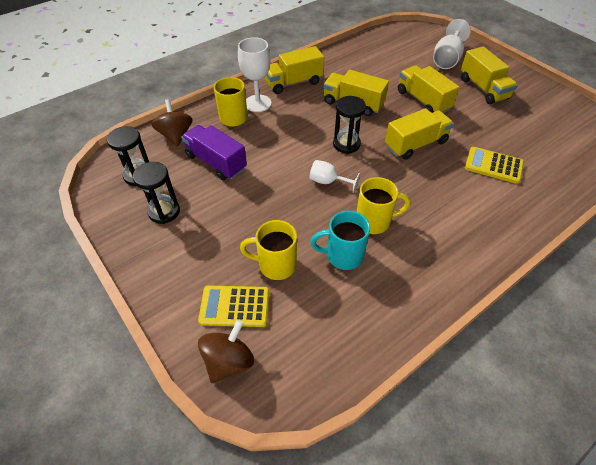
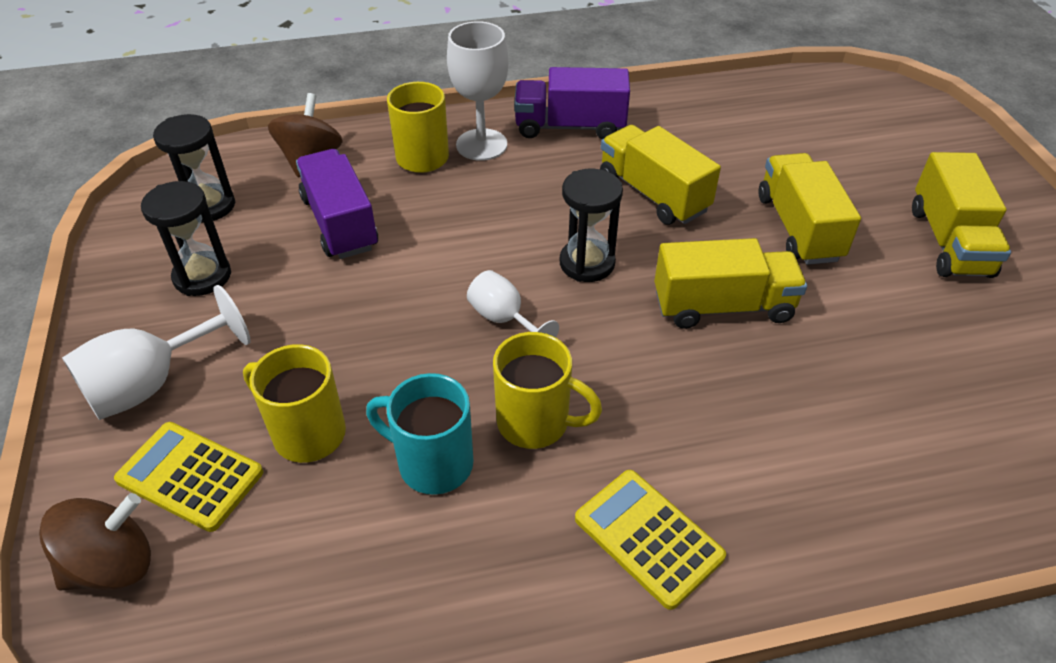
camera: 25 degrees right, 5 degrees down
yellow truck [265,46,324,94] -> purple truck [514,67,630,139]
white goblet [433,19,471,69] -> white goblet moved to [62,285,251,420]
yellow calculator [465,147,524,184] -> yellow calculator moved to [575,470,726,610]

